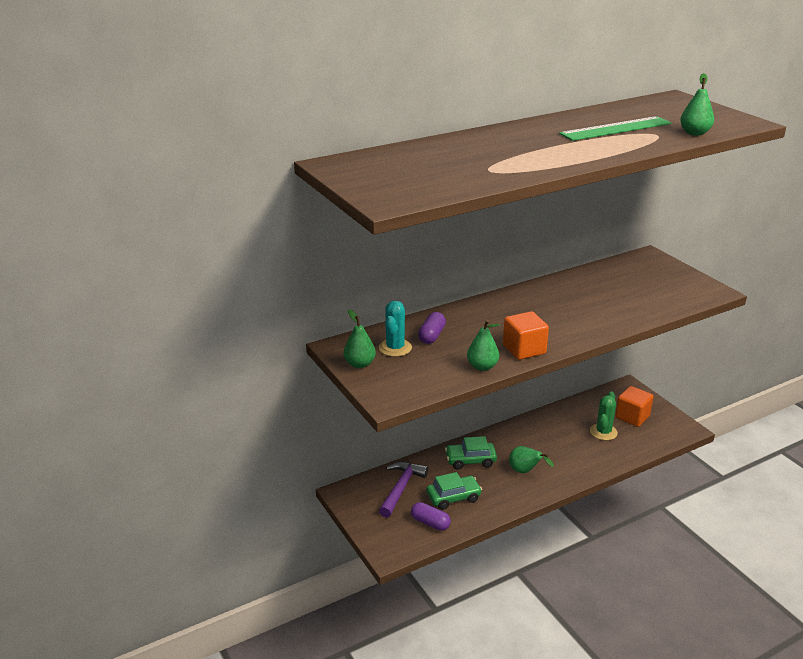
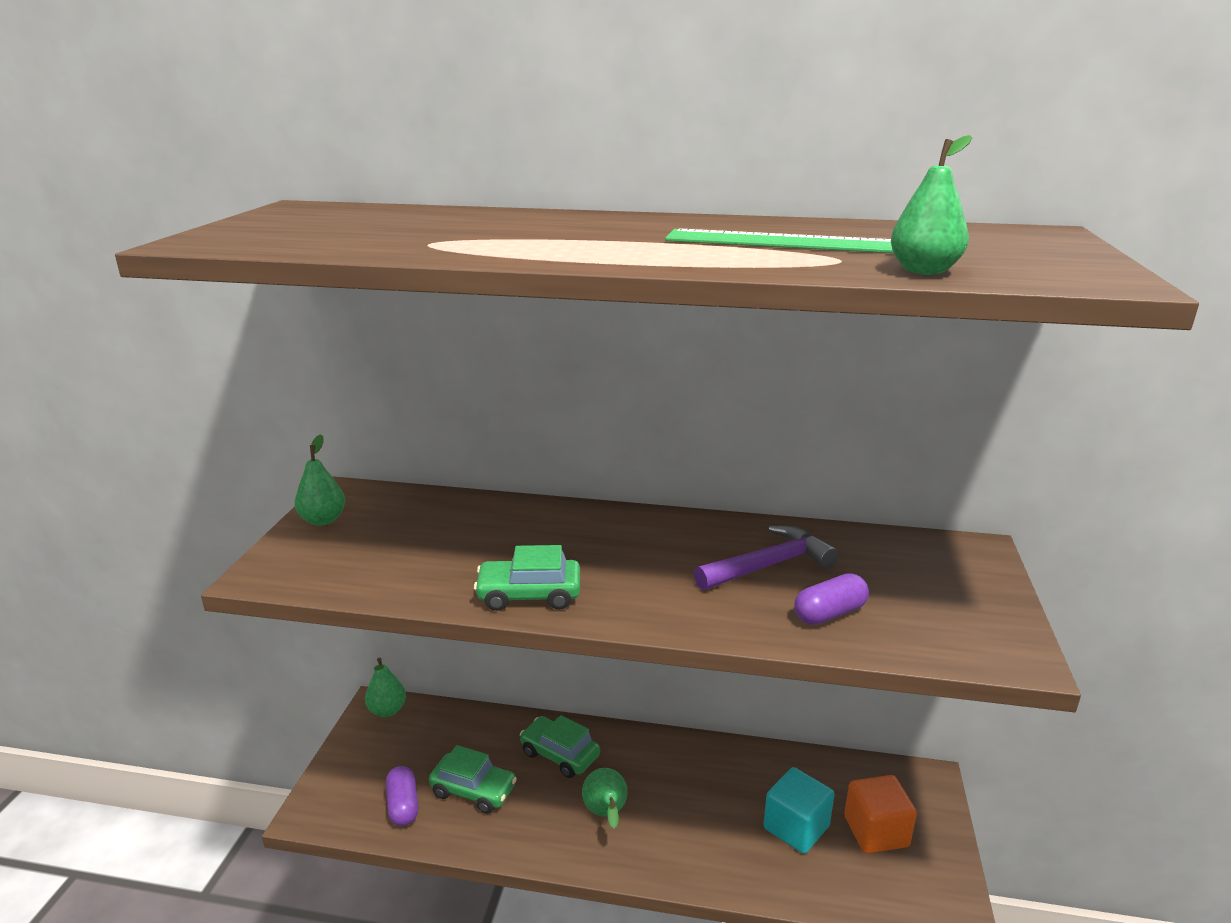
camera: 40 degrees right, 5 degrees down
turquoise cactus [379,300,412,357] -> none
purple hammer [379,462,428,518] -> purple hammer moved to [694,526,839,590]
purple capsule [418,312,446,344] -> purple capsule moved to [794,573,869,625]
green pear [467,320,500,371] -> green pear moved to [365,658,406,717]
orange cube [503,311,549,360] -> green car [474,545,580,611]
green cactus [590,391,618,440] -> turquoise cube [763,767,835,854]

